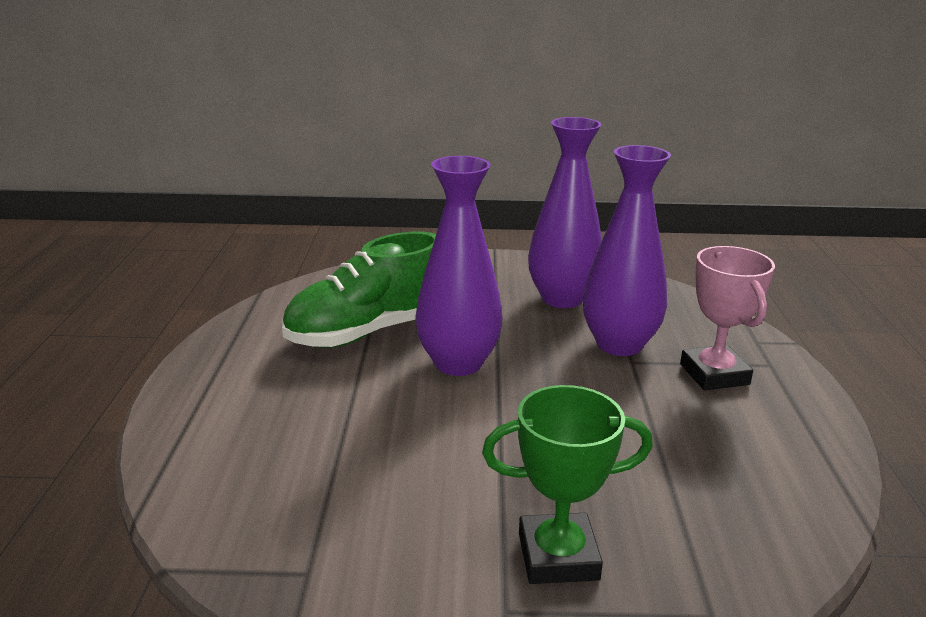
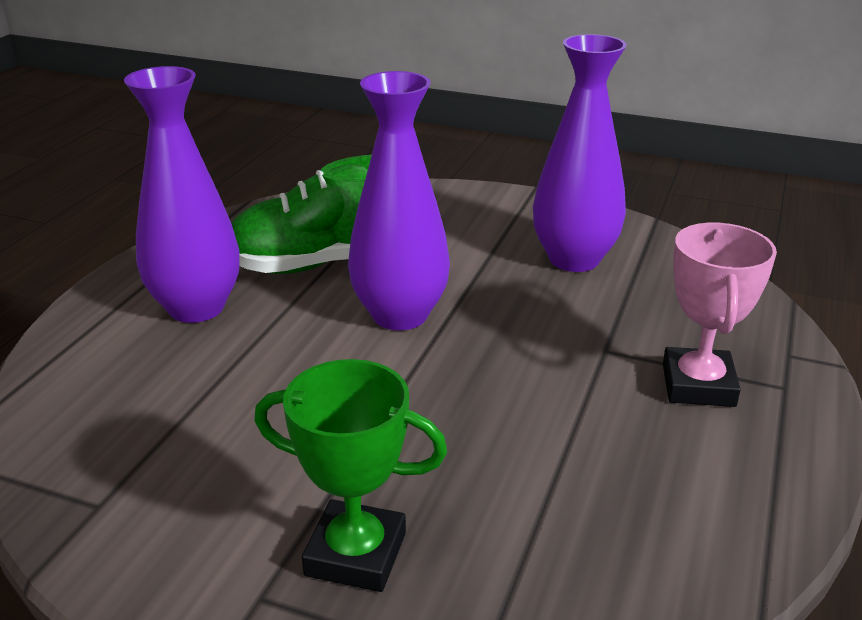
camera: 20 degrees right, 5 degrees up
purple vase [583,145,671,356] -> purple vase moved to [124,66,240,323]

